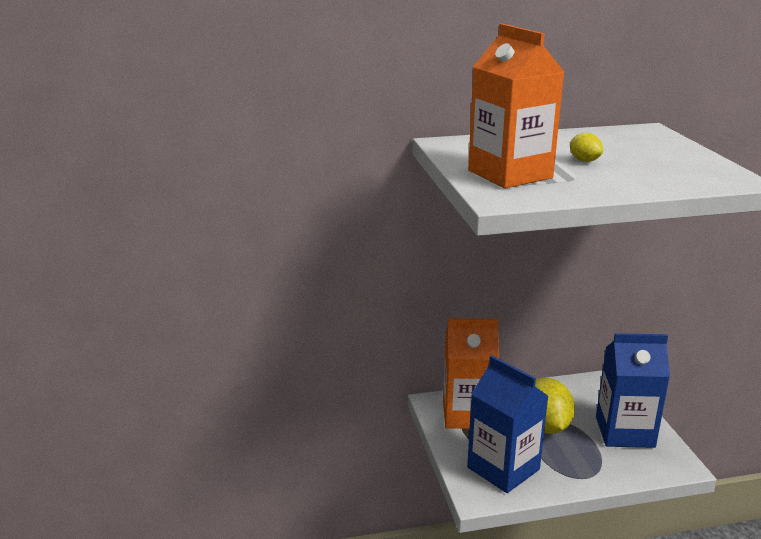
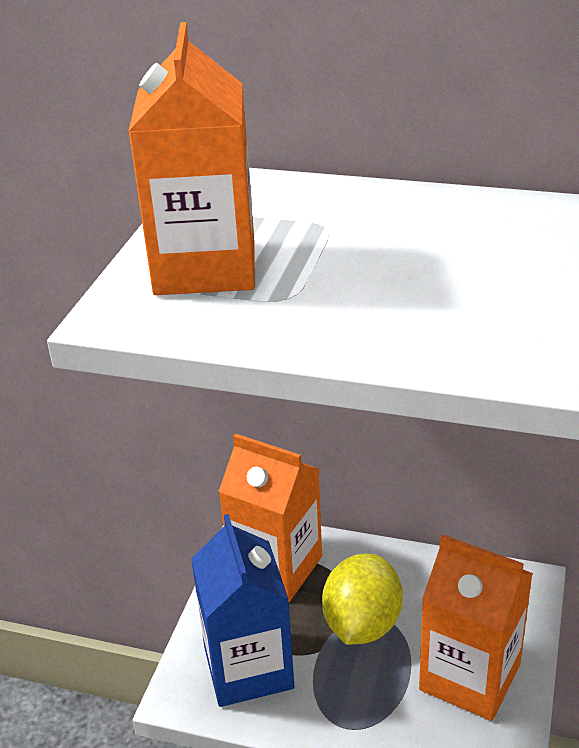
camera: 30 degrees right, 10 degrees up
yellow lemon [570,133,603,162] -> none
blue carton [596,333,670,448] -> orange carton [419,534,533,721]

